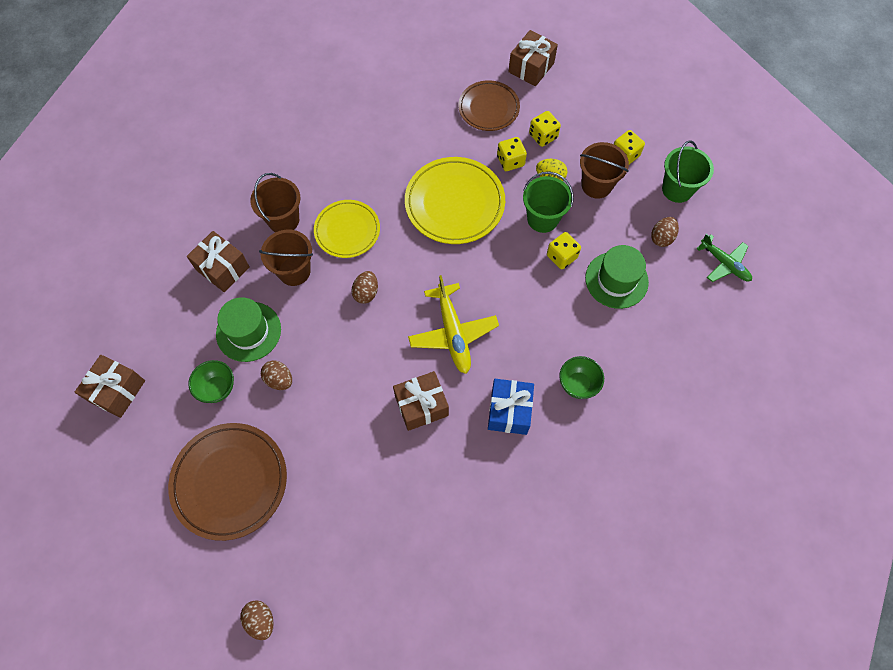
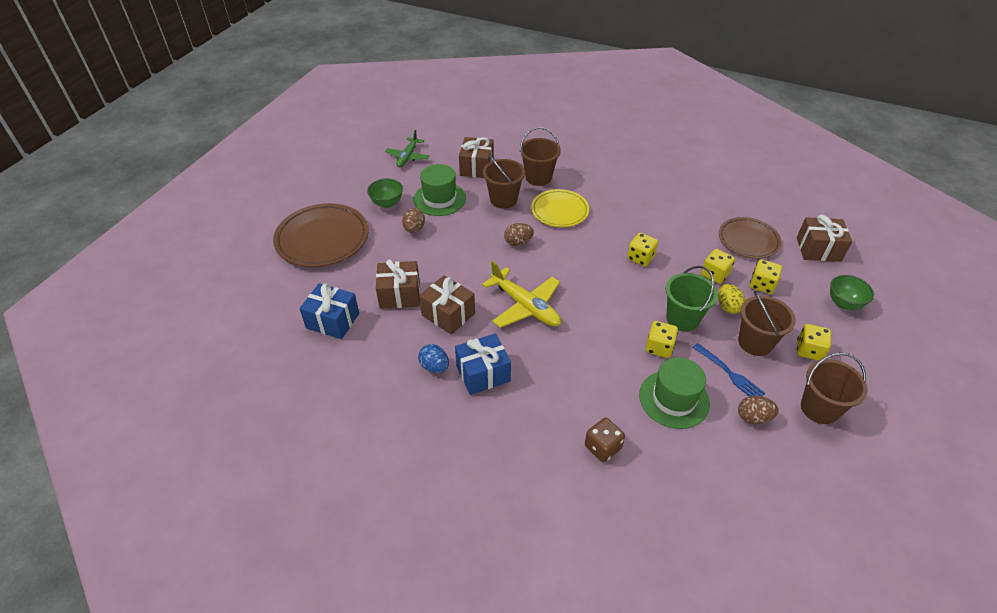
camera: 60 degrees right, 20 degrees down
brown gift [75,355,145,418] -> brown gift moved to [376,260,420,309]
brown egg [240,600,274,640] -> none
yellow plate [405,157,505,244] -> yellow dice [627,233,658,267]
yellow plane [408,275,499,374] -> yellow plane turned 90 degrees counterclockwise [482,261,561,328]
green bowl [559,356,604,399] -> green bowl moved to [830,275,874,310]
green bucket [662,140,714,203] -> brown bucket [801,352,868,424]
green plane [696,233,752,282] -> green plane moved to [385,130,429,167]
none -> blue gift [299,283,359,339]
none -> blue egg [418,344,449,373]
none -> brown dice [585,418,625,462]
none -> blue fork [693,343,765,397]

